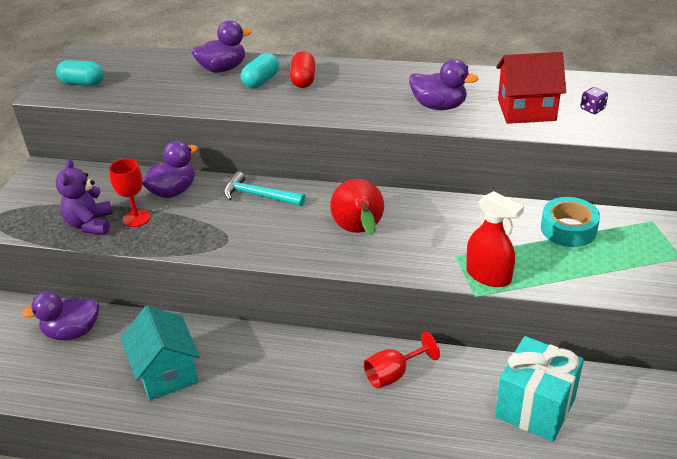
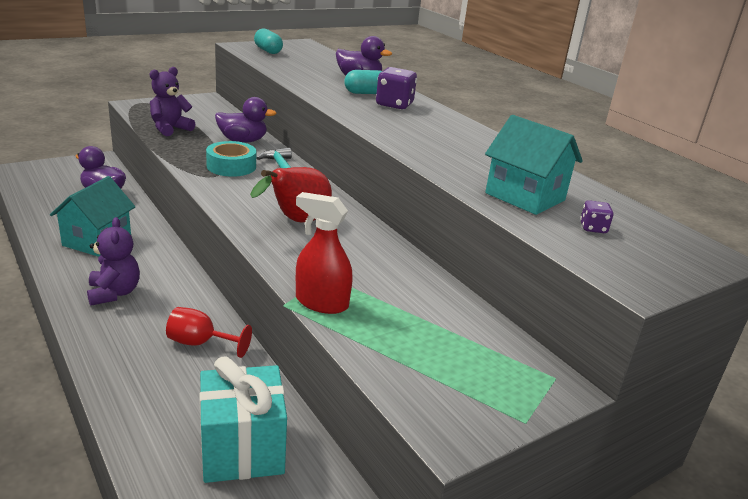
camera: 40 degrees right, 10 degrees down
red goblet [109,158,151,227] -> none
red capsule [290,51,315,88] -> purple dice [376,67,417,109]
purple duck [409,59,479,110] -> none
red spray bottle [466,191,524,287] -> red spray bottle turned 120 degrees clockwise [296,192,353,314]
red house [496,52,566,124] -> turquoise house [485,115,583,215]
turquoise tape [541,197,600,247] -> turquoise tape moved to [206,141,256,177]
none -> purple teddy bear [87,217,140,306]

